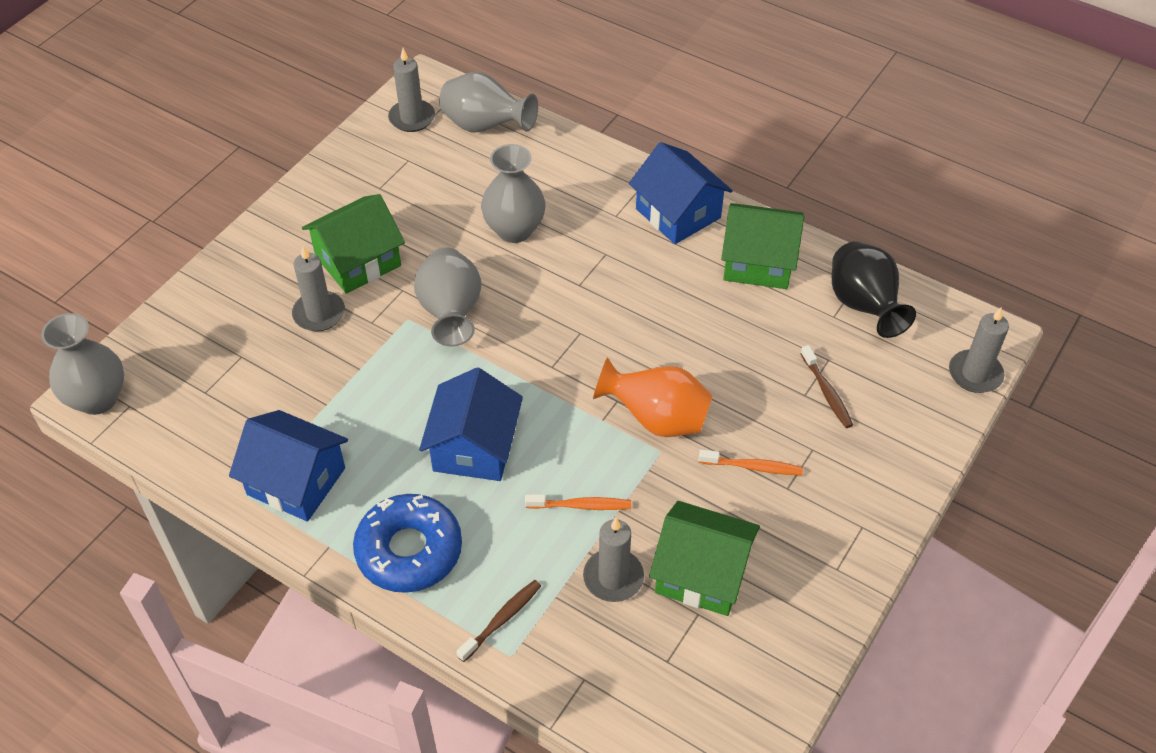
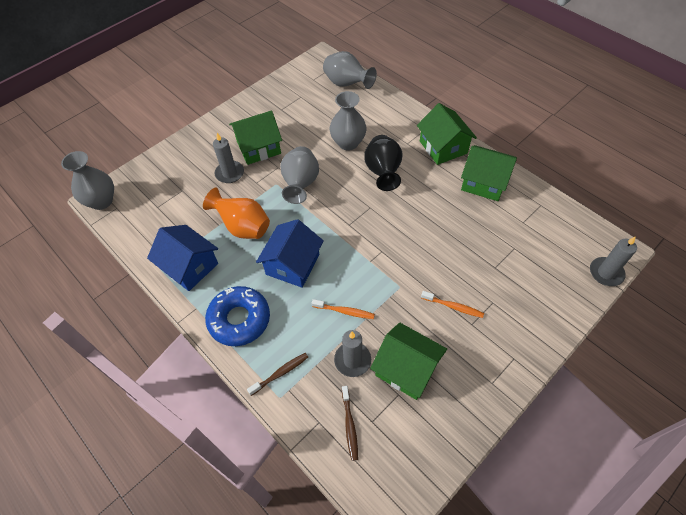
camera: 15 degrees right, 5 degrees up
grey candle [388,48,435,132] -> none
orange vase [593,357,712,437] -> orange vase moved to [203,188,270,239]
blue house [629,142,733,244] -> green house [417,103,477,165]
brown toothbrush [800,345,853,428] -> brown toothbrush moved to [342,386,358,461]
black vase [832,241,916,338] -> black vase moved to [364,135,403,191]

